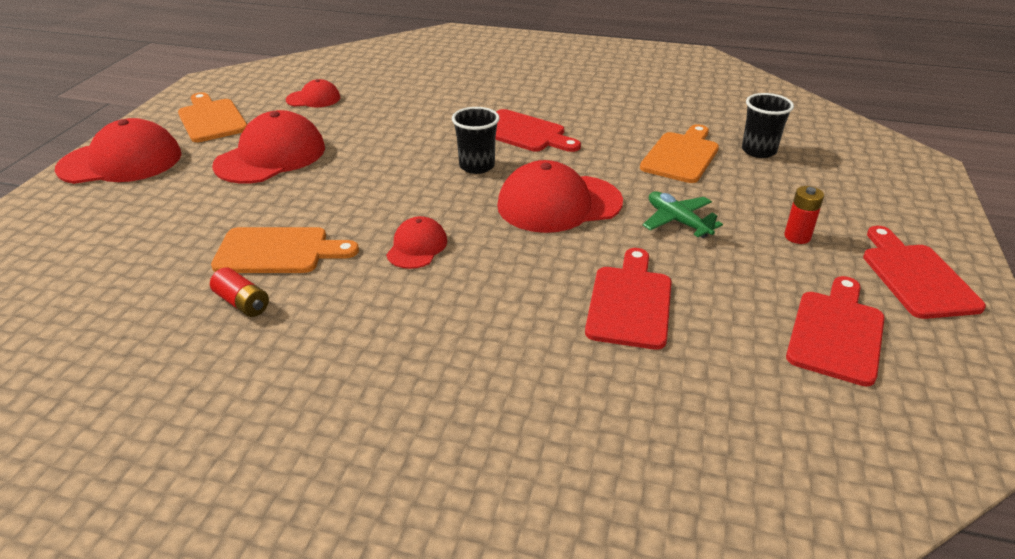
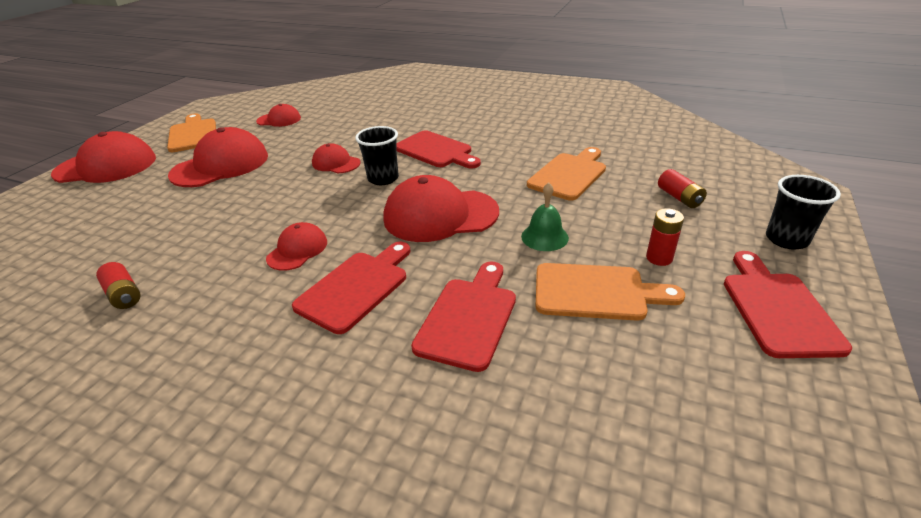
camera: 10 degrees right, 0 degrees up
orange cutting board [211,227,359,273] -> orange cutting board moved to [535,263,685,321]
green plane [643,191,723,238] -> green bell [521,182,569,251]
black cup [742,93,794,158] -> black cup moved to [766,175,841,250]
red cutting board [786,276,885,386] -> red cutting board moved to [292,242,411,334]
none -> red cap [312,143,361,173]
none -> red battery [658,169,707,208]

